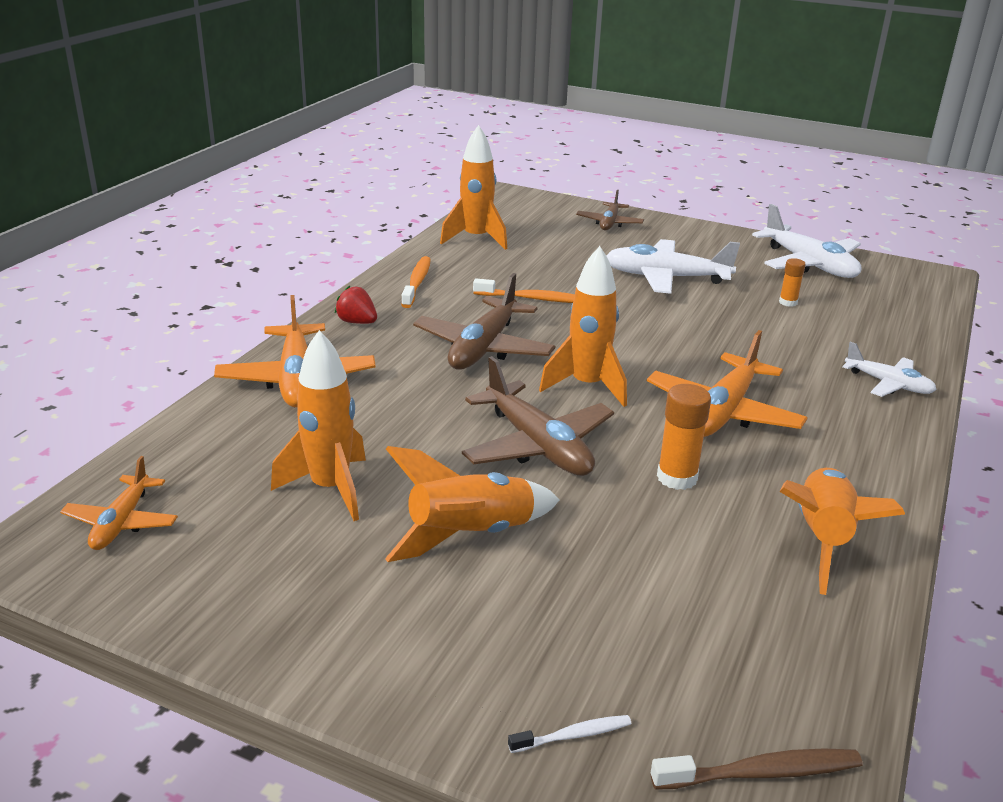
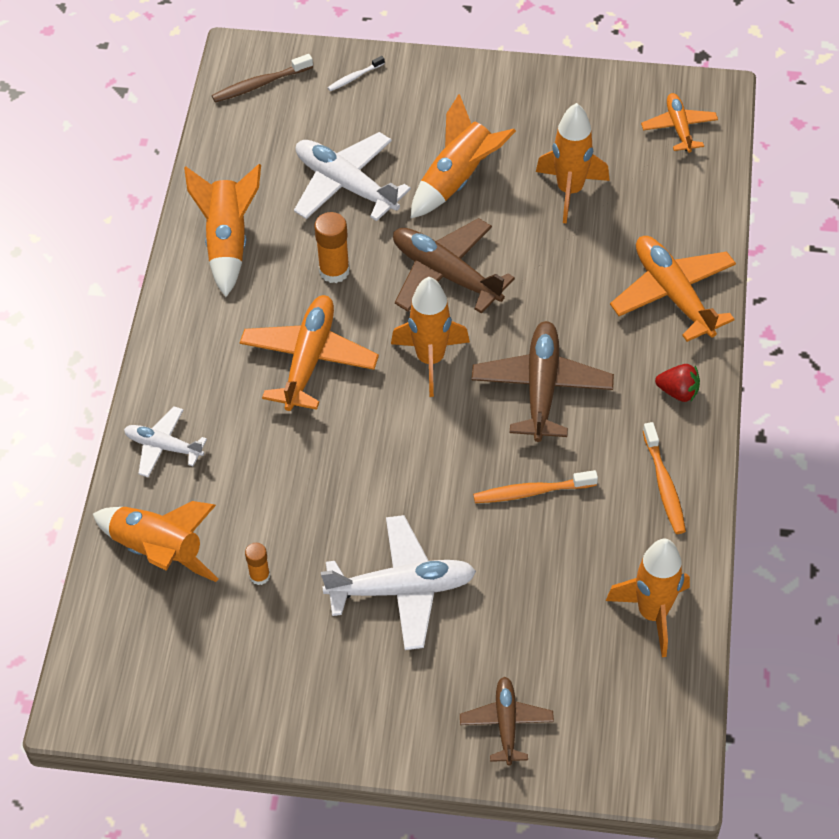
camera: 165 degrees right, 25 degrees up
white plane [752,204,861,278] -> white plane moved to [294,132,411,221]
none -> orange rocket [93,501,218,582]

